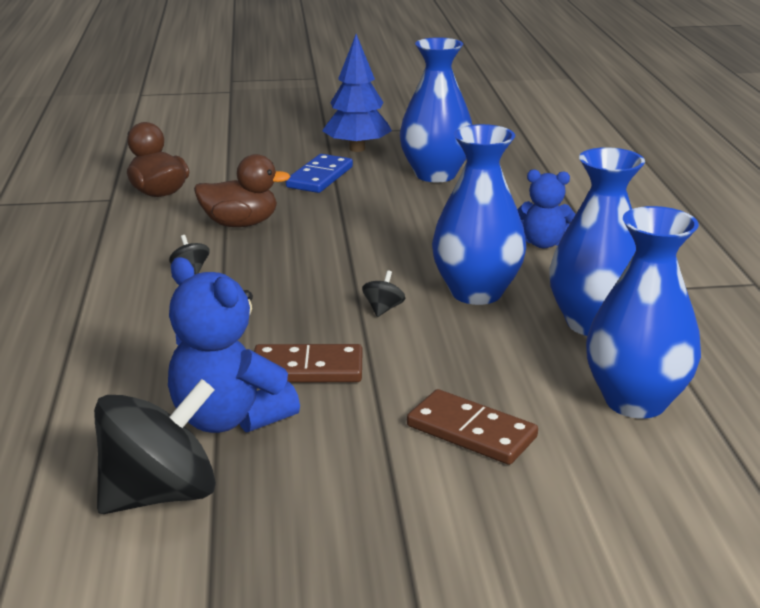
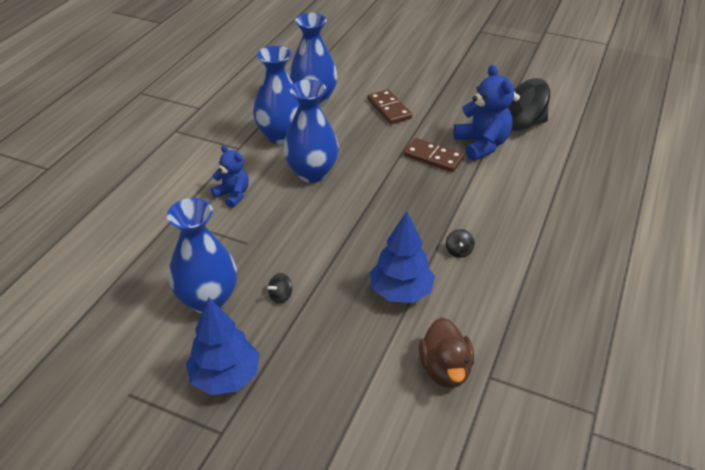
camera: 150 degrees left, 15 degrees up
brown duck [194,154,291,227] -> blue tree [370,212,435,303]
blue domino [286,154,353,193] -> none
black spinning top [362,271,405,317] -> black spinning top moved to [268,273,292,304]

